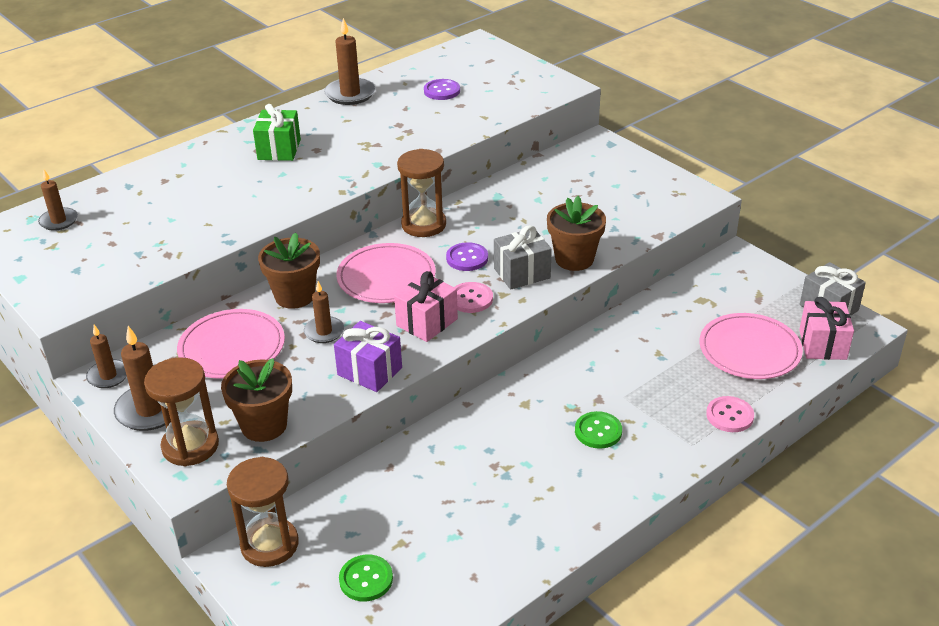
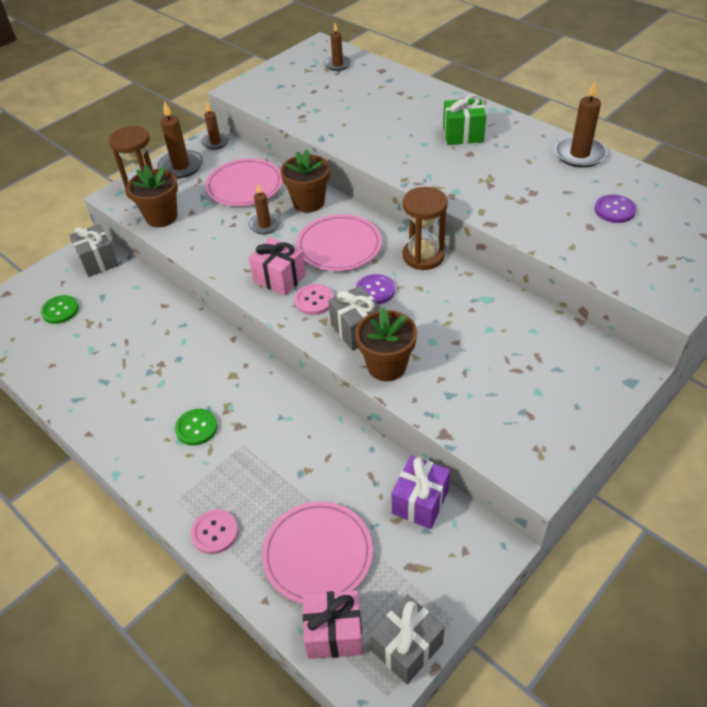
camera: 85 degrees right, 10 degrees up
brown hourglass [227,457,299,567] -> grey gift [69,224,119,277]
purple gift [334,321,402,392] -> purple gift moved to [391,455,450,529]

